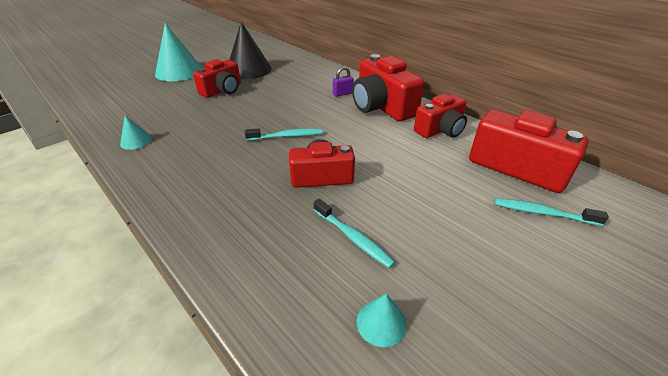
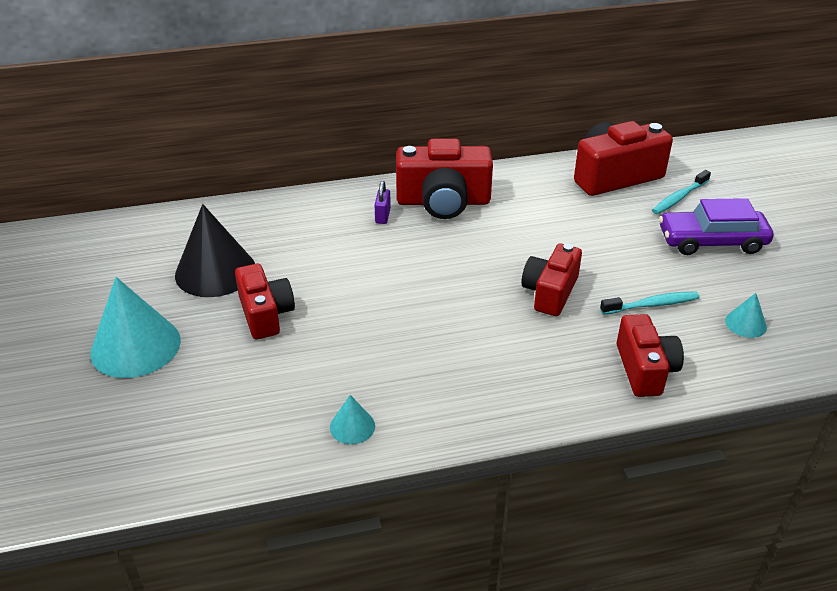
camera: 60 degrees left, 0 degrees up
turquoise toothbrush [245,128,323,141] -> none
red camera [414,94,467,138] -> red camera moved to [617,314,684,397]
none -> purple car [659,198,773,255]

